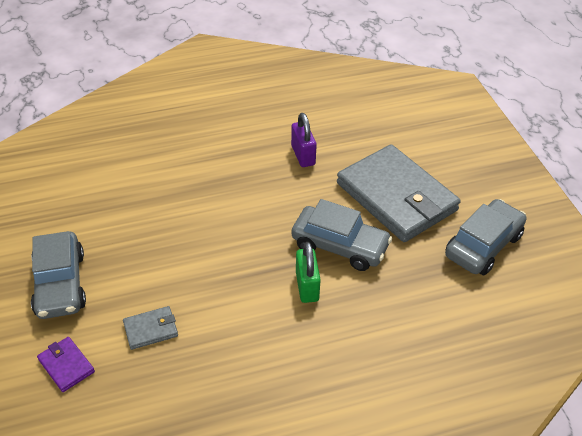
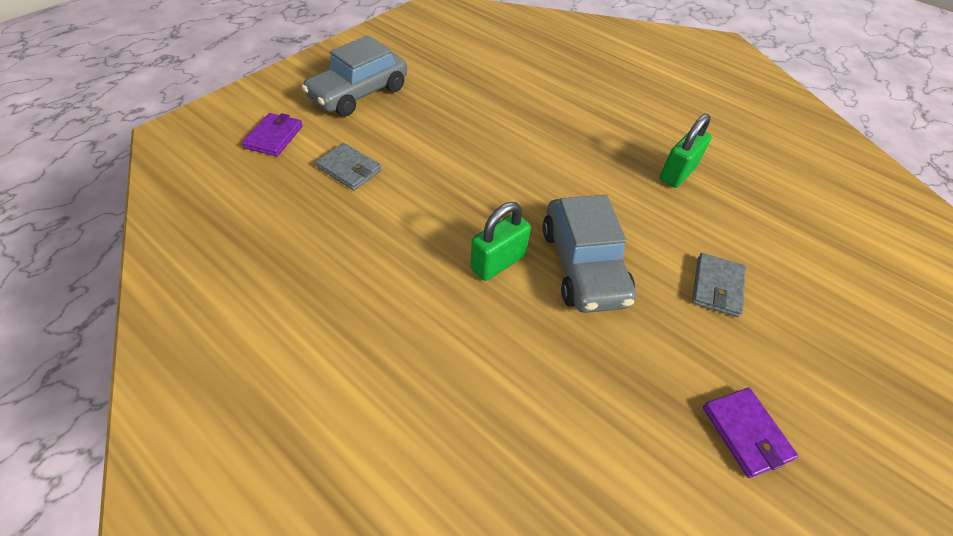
camera: 55 degrees right, 5 degrees up
purple padlock [291,113,317,167] -> green padlock [660,114,712,188]
grey wallet [337,144,461,242] -> grey wallet [692,253,746,317], size x0.40
grey car [445,199,526,275] -> purple wallet [703,388,798,478]

